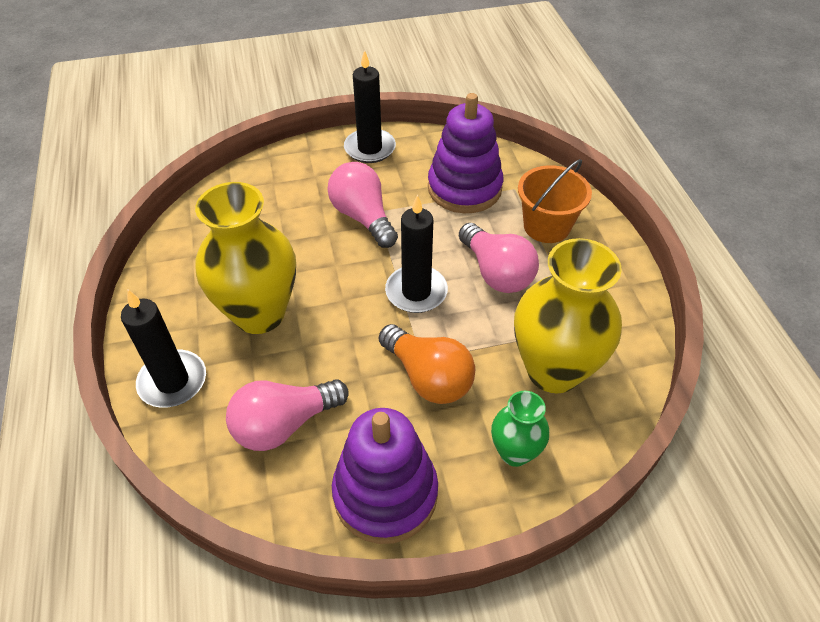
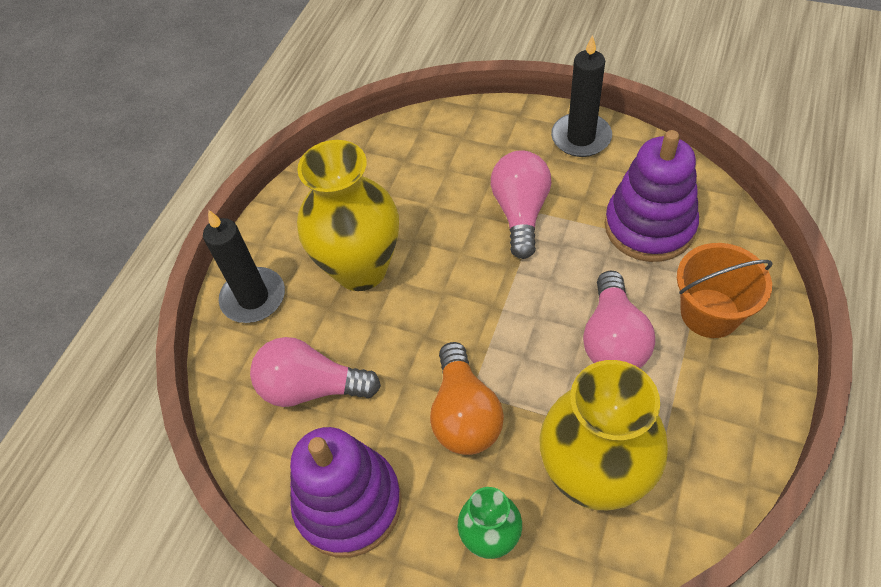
camera: 40 degrees right, 5 degrees up
black candle [385,195,448,313] -> none

